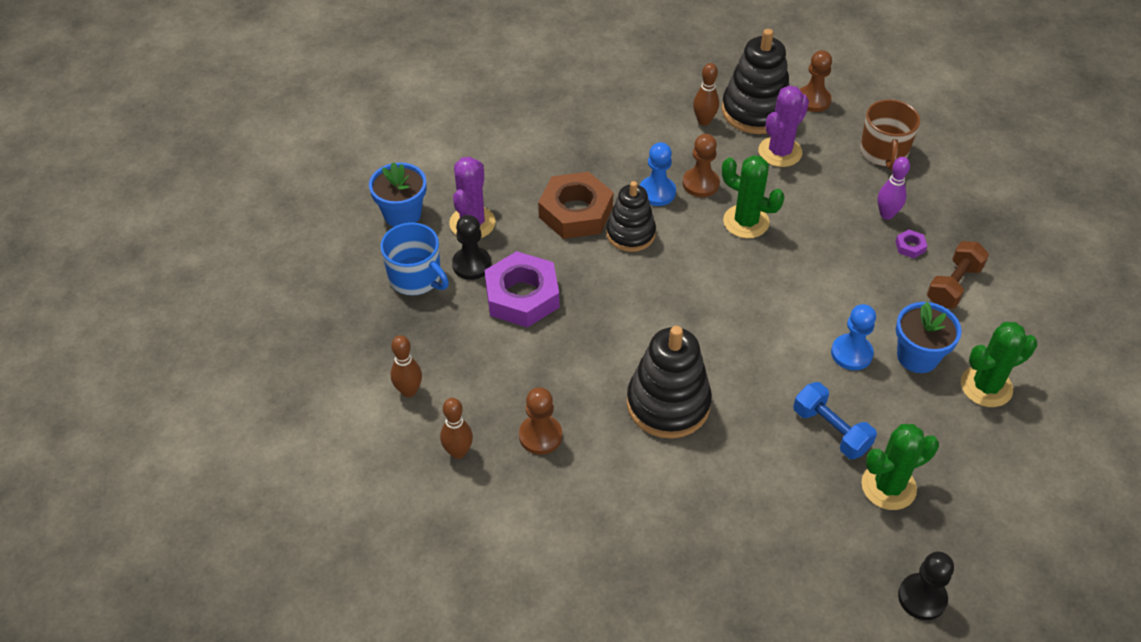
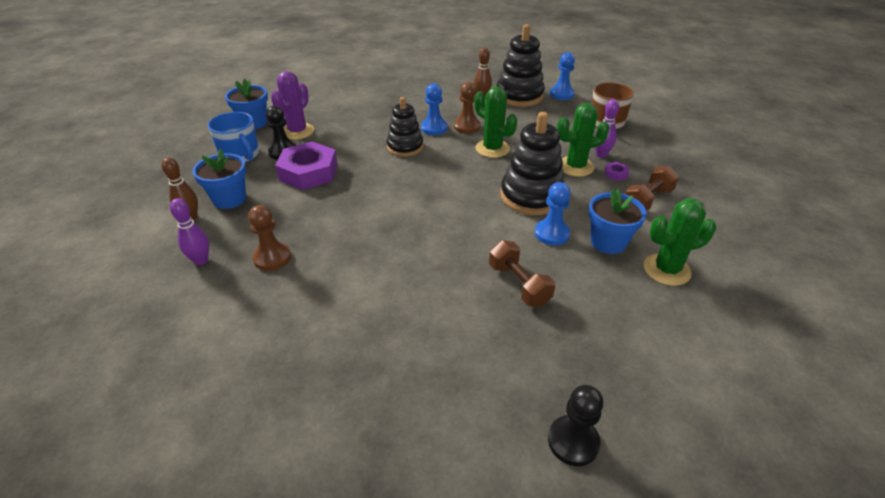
camera: 10 degrees right, 10 degrees down
brown bowling pin [440,398,473,459] -> purple bowling pin [170,198,209,265]
brown nut [538,172,614,239] -> none
black stacking toy [627,326,712,439] -> black stacking toy moved to [500,112,564,215]
purple cactus [758,85,809,167] -> none
blue dumbbell [793,382,877,459] -> brown dumbbell [489,240,555,307]
brown pawn [799,50,832,112] -> blue pawn [550,52,575,100]
green cactus [861,424,939,510] -> green cactus moved to [557,103,610,177]
none -> blue flower pot [192,149,246,209]

